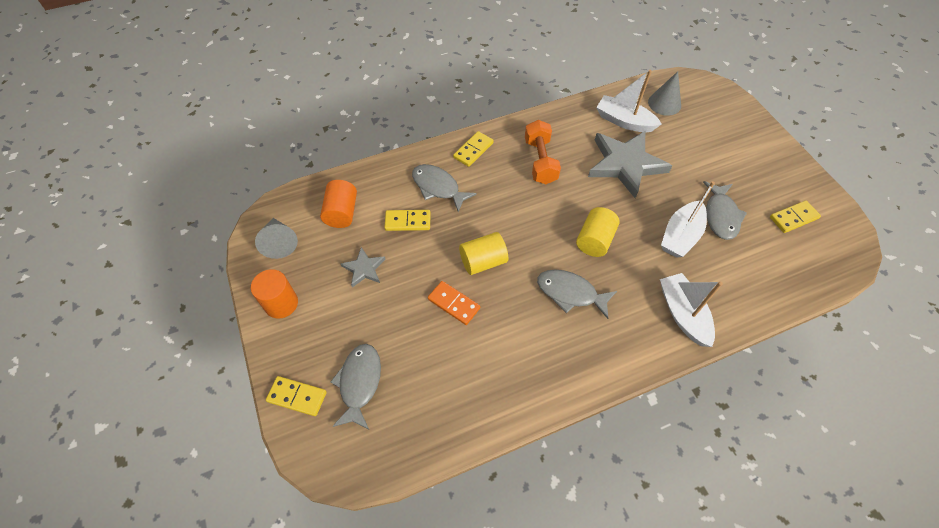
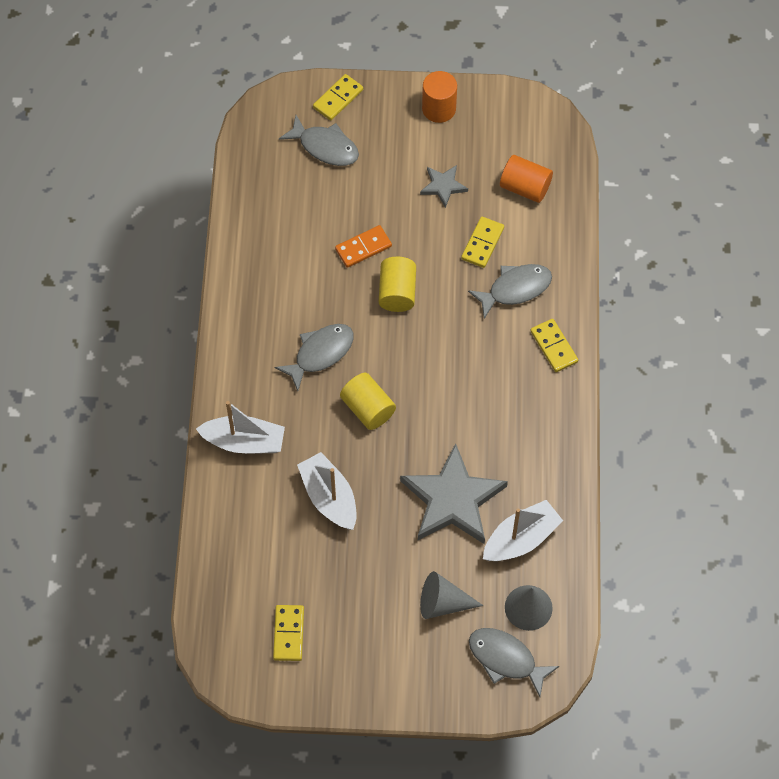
camera: 115 degrees right, 5 degrees up
grey cone [255,218,298,259] -> grey cone moved to [420,571,483,619]
orange dumbbell [525,120,561,184] -> none
grey fish [703,181,747,240] -> grey fish moved to [469,628,559,697]

